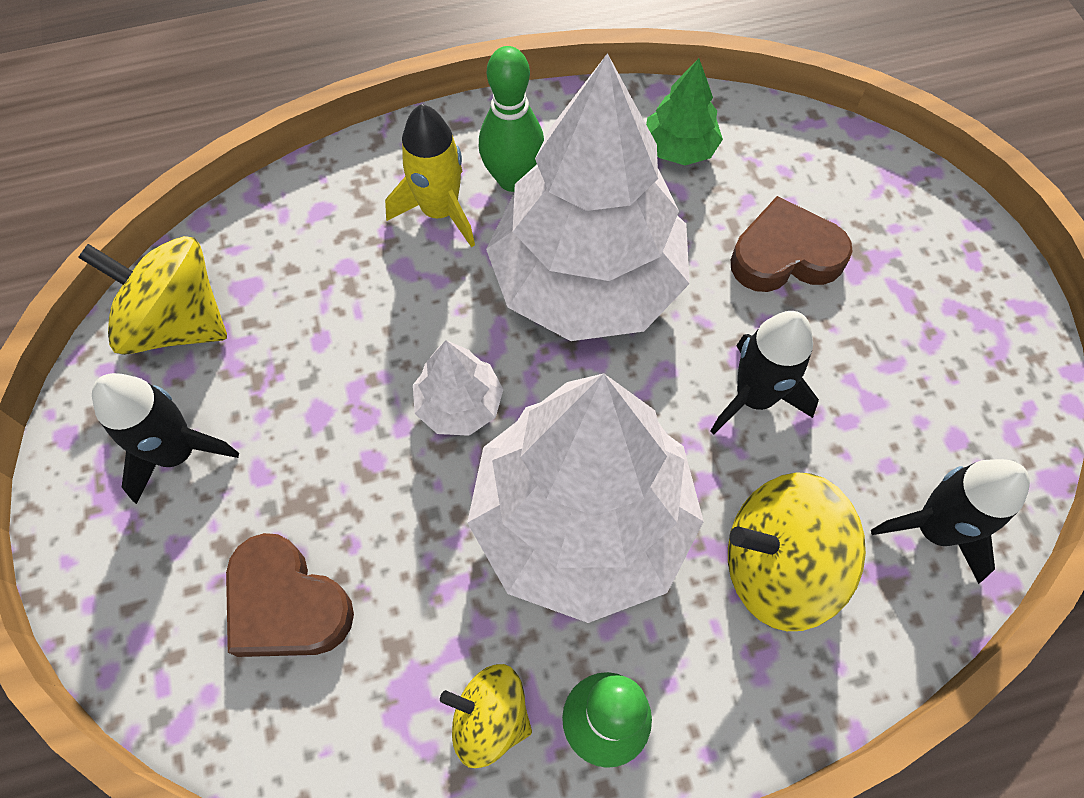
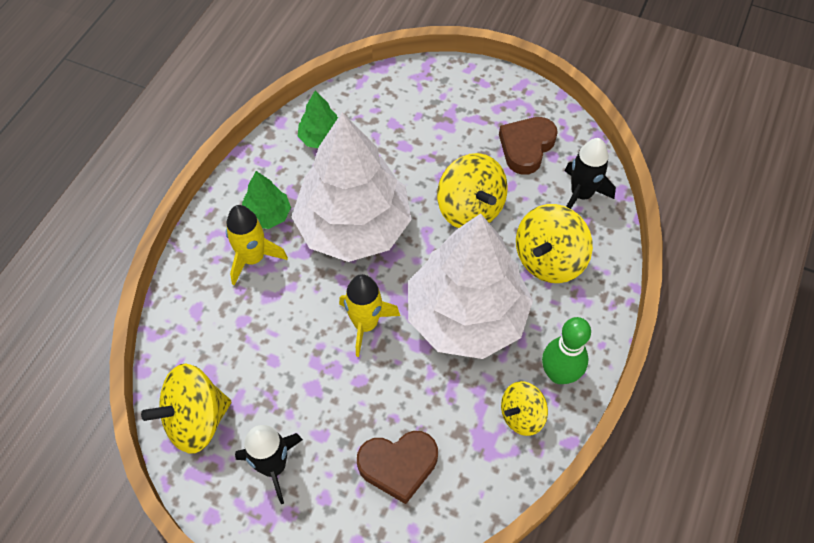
camera: 50 degrees left, 5 degrees down
white tree [413,340,503,436] -> yellow rocket [339,274,400,357]
green bowling pin [479,46,544,192] -> green tree [242,171,291,229]
black rocket [710,311,819,434] -> yellow spinning top [437,153,508,228]
brown heart [731,196,853,292] -> brown heart moved to [499,117,558,175]

